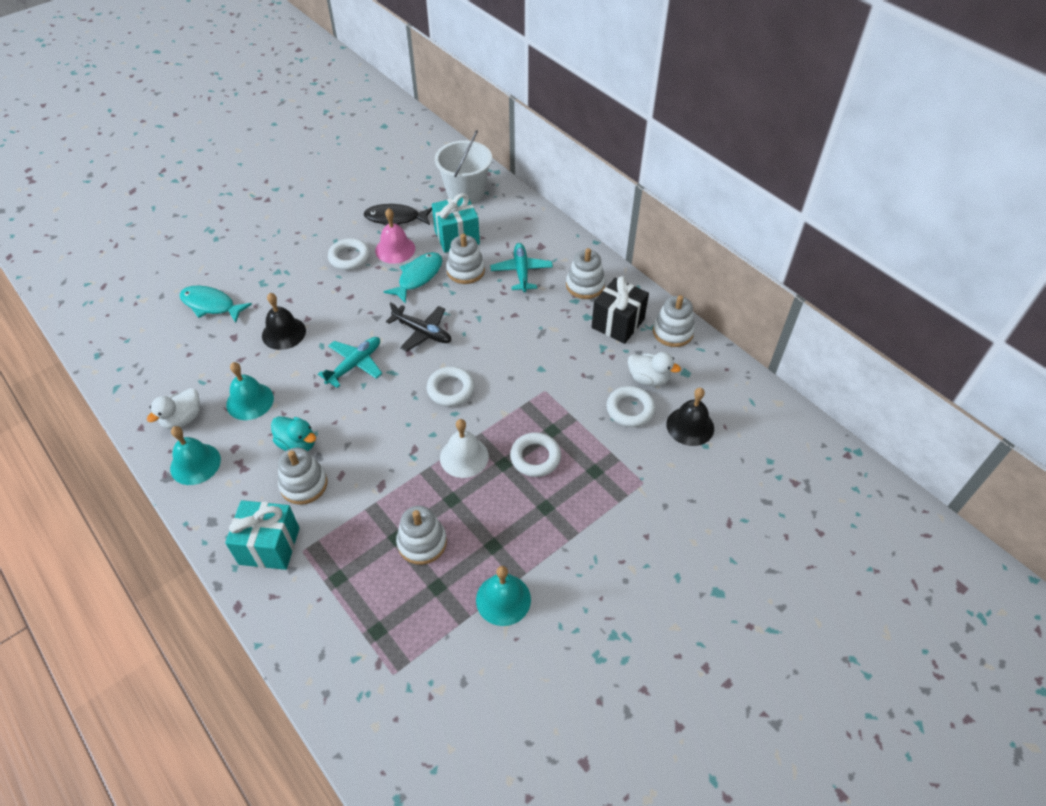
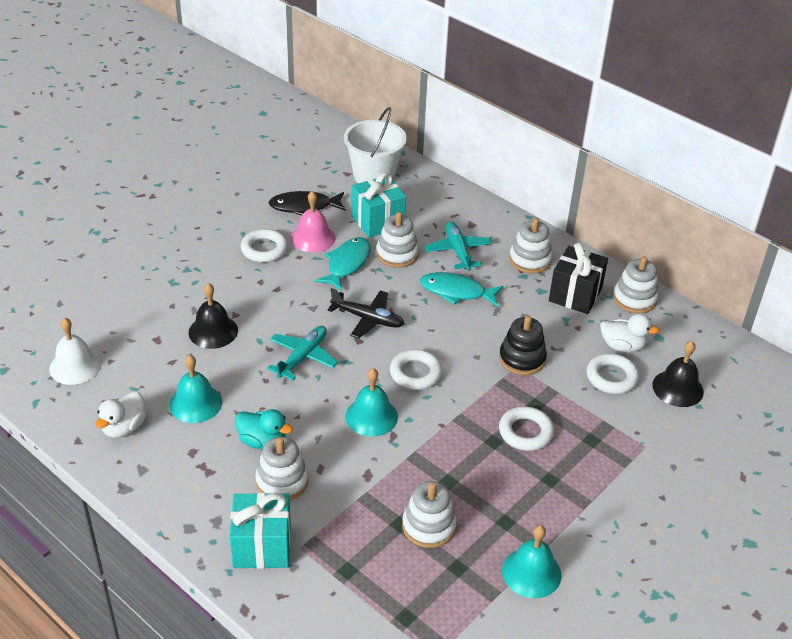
camera: 10 degrees left, 10 degrees down
turquoise bell [170,426,221,485] -> turquoise bell moved to [345,368,398,437]
turquoise fish [180,286,252,323] -> turquoise fish moved to [420,272,503,307]
white bell [440,419,489,478] -> white bell moved to [49,317,102,385]
none -> black stacking toy [499,315,547,375]

